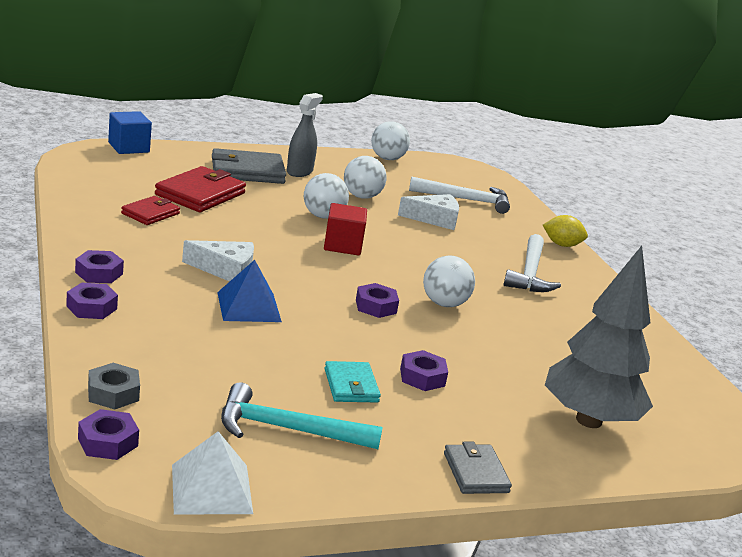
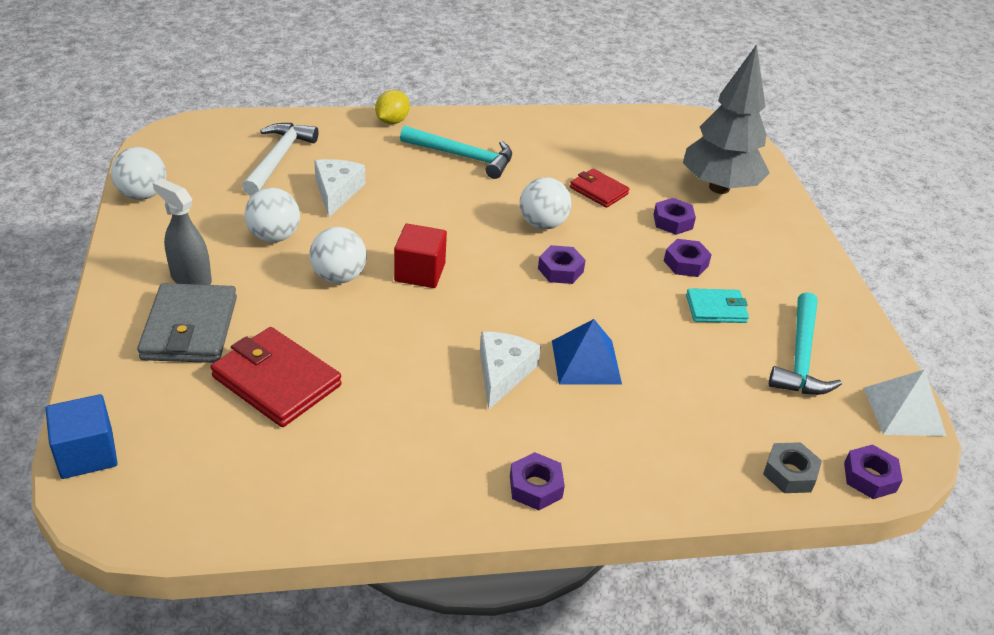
camera: 80 degrees left, 15 degrees up
purple nut [66,283,118,319] -> purple nut moved to [653,198,696,235]
red wallet [121,196,180,225] -> red wallet moved to [570,169,630,208]
grey wallet [444,442,512,494] -> none
white hammer [503,234,561,292] -> turquoise hammer [400,126,512,179]

